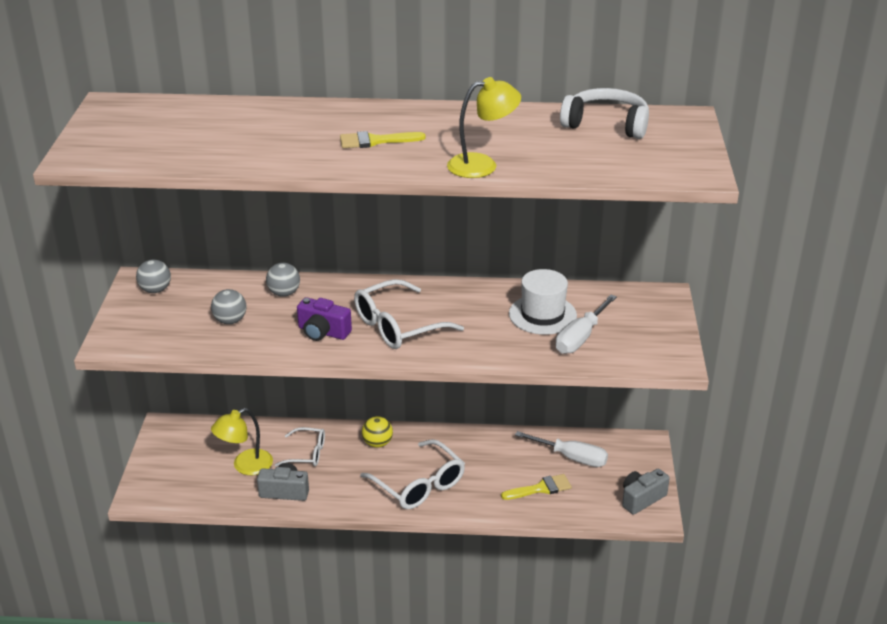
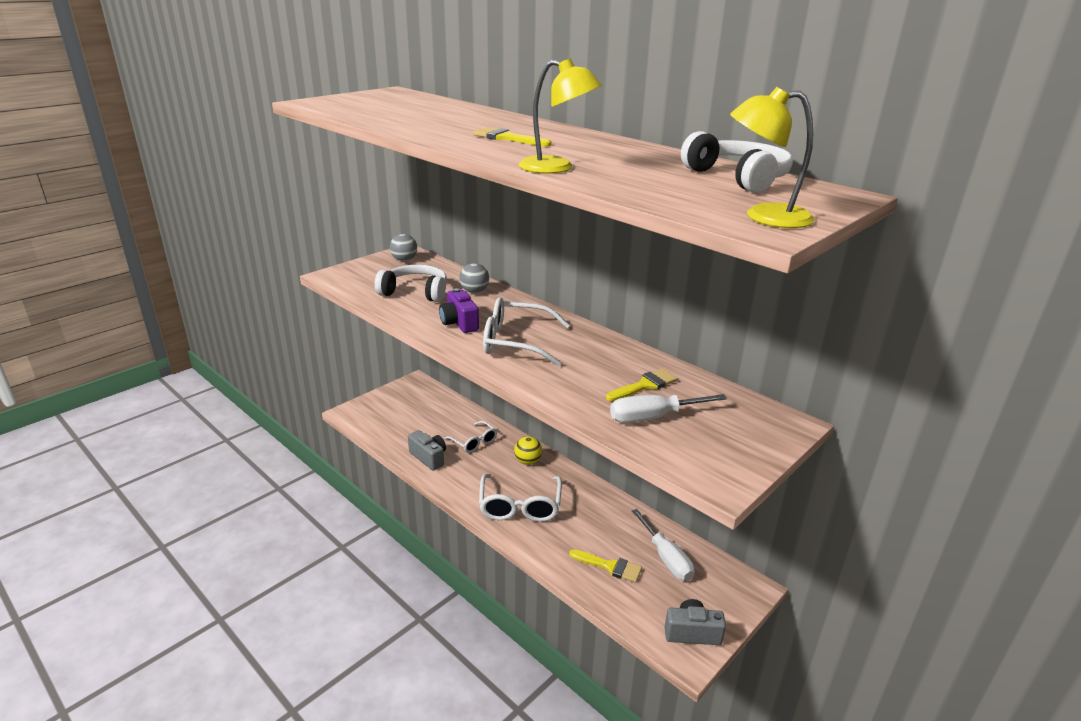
camera: 40 degrees right, 5 degrees down
grey ball [211,289,246,324] -> white headphones [375,265,447,302]
yellow lamp [211,408,273,475] -> yellow lamp moved to [730,87,815,228]
white hat [509,269,577,335] -> yellow brush [606,368,678,401]

